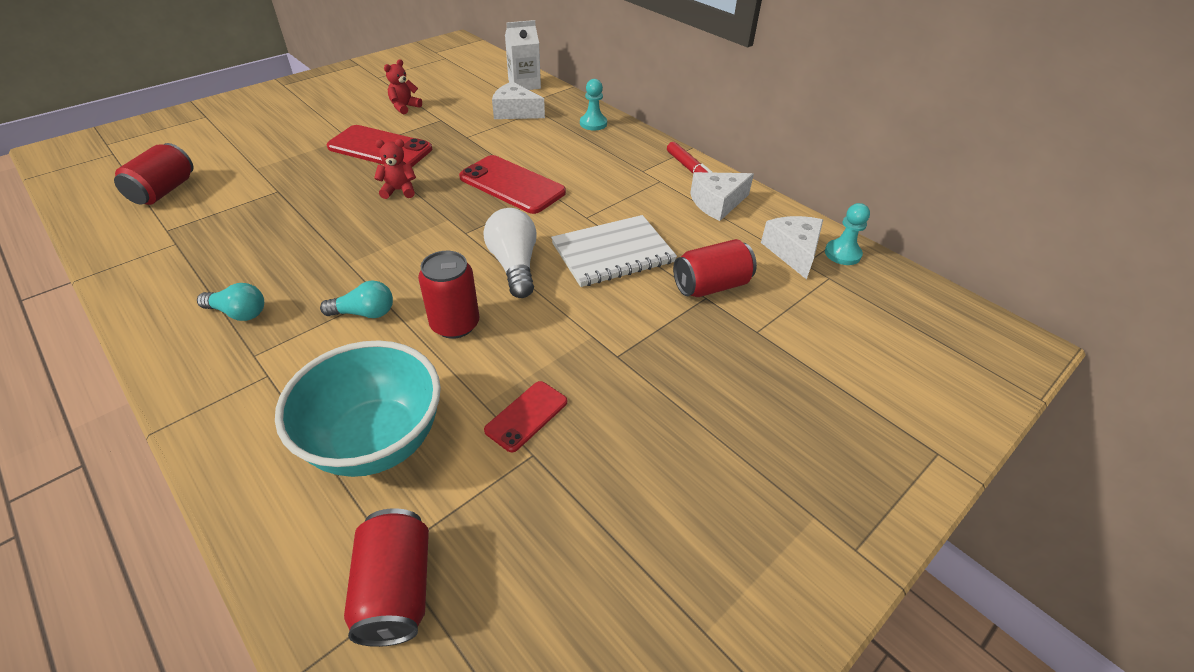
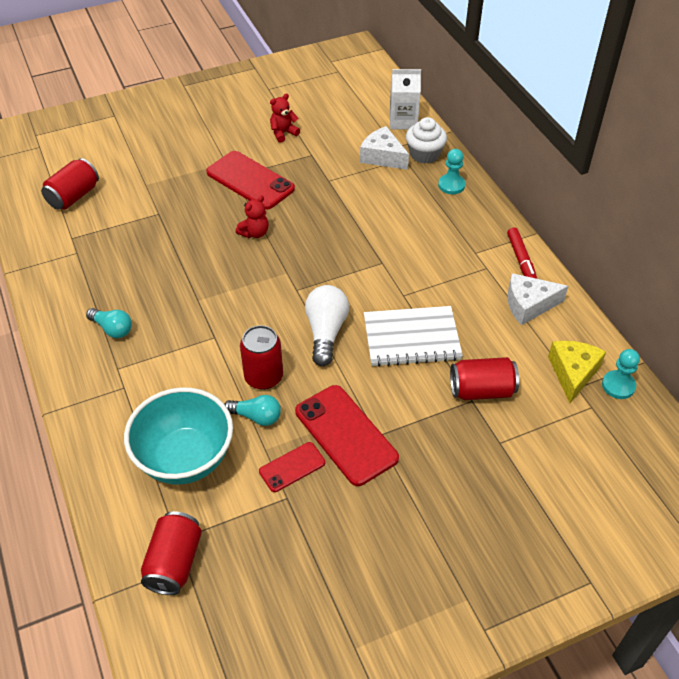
camera: 20 degrees right, 5 degrees up
turquoise light bulb [320,281,393,318] -> turquoise light bulb moved to [225,395,281,426]
red teddy bear [374,139,416,199] -> red teddy bear turned 120 degrees clockwise [236,195,269,238]
red phone [459,155,566,214] -> red phone moved to [295,385,399,486]
white cheese [761,216,823,279] -> yellow cheese [548,341,606,403]
none -> white cupcake [406,117,447,164]

